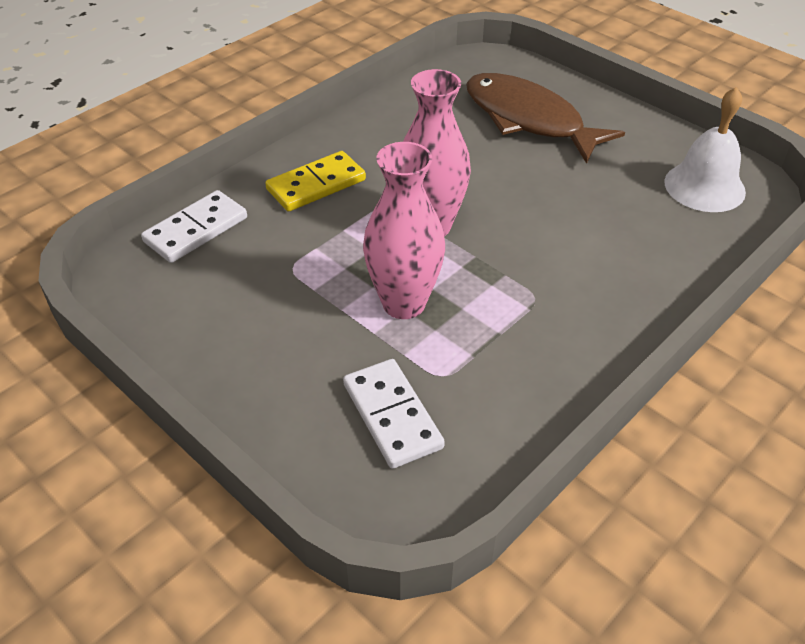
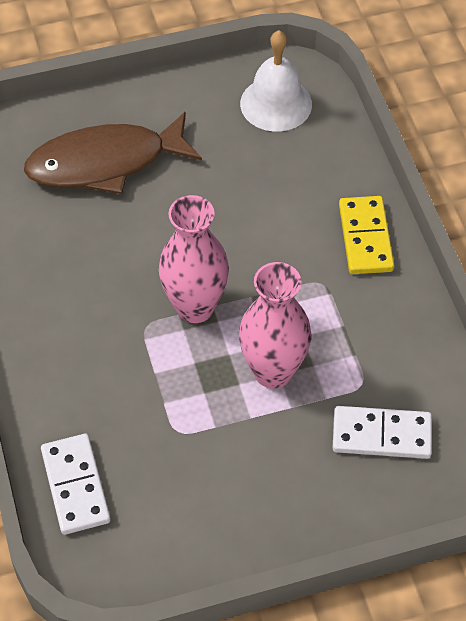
camera: 60 degrees left, 10 degrees up
yellow domino [265,151,366,212] -> yellow domino moved to [339,196,394,274]

